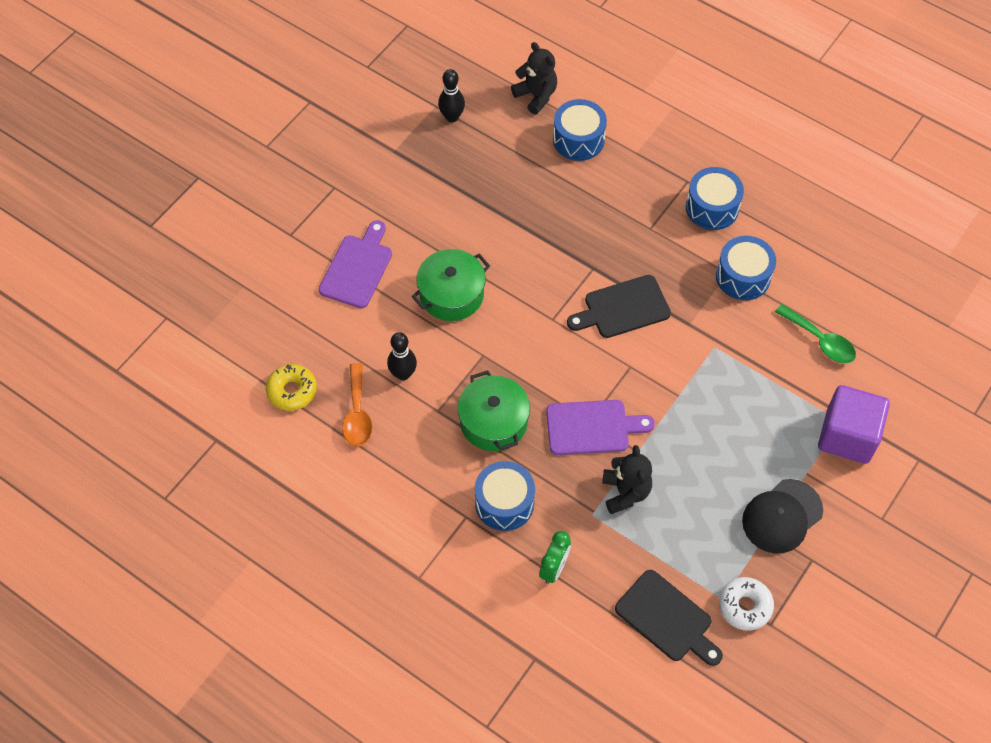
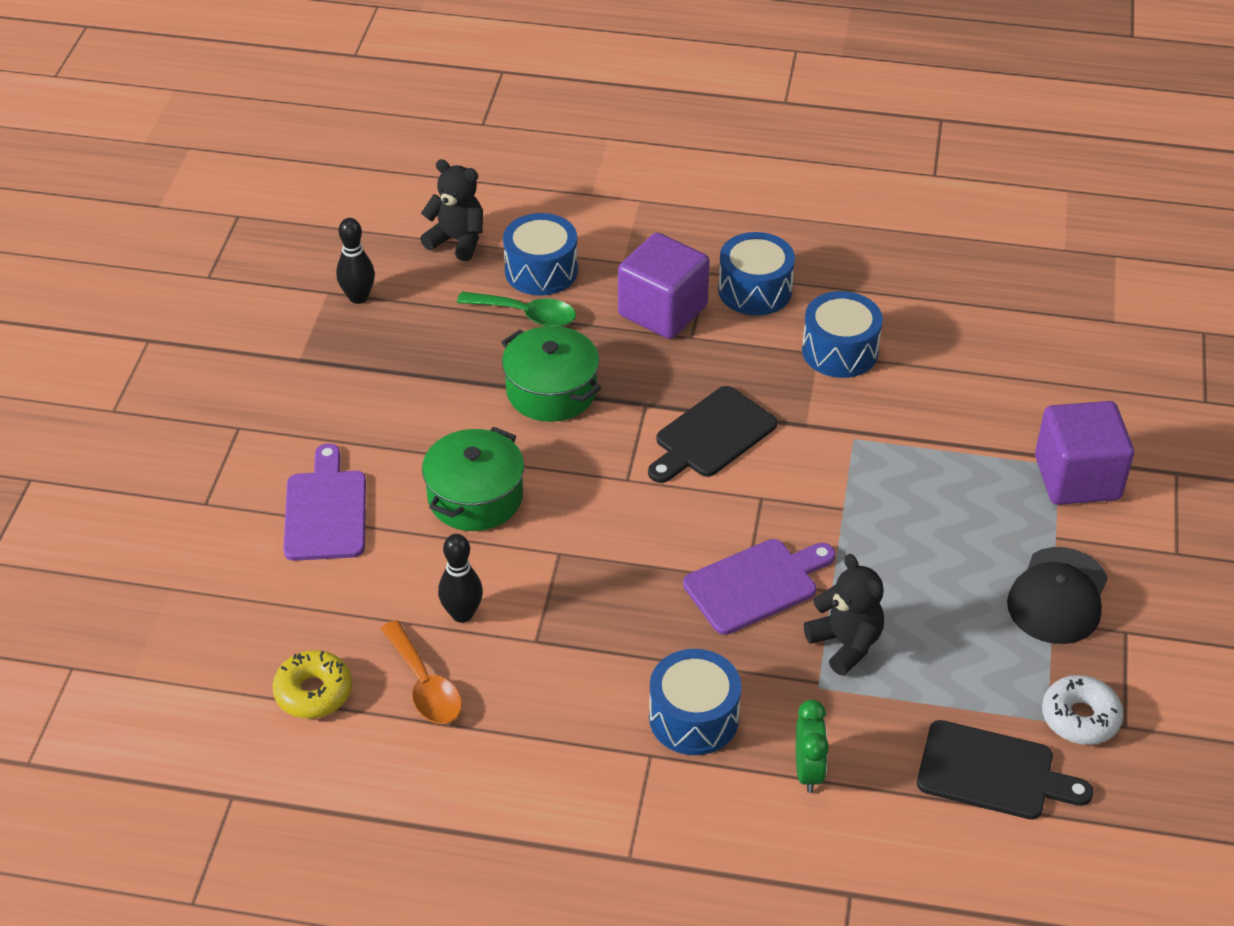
camera: 25 degrees left, 15 degrees down
green pot [458,370,530,451] -> green pot moved to [501,326,601,422]
green spoon [775,304,856,364] -> green spoon moved to [457,292,576,327]
none -> purple cube [618,233,710,339]

